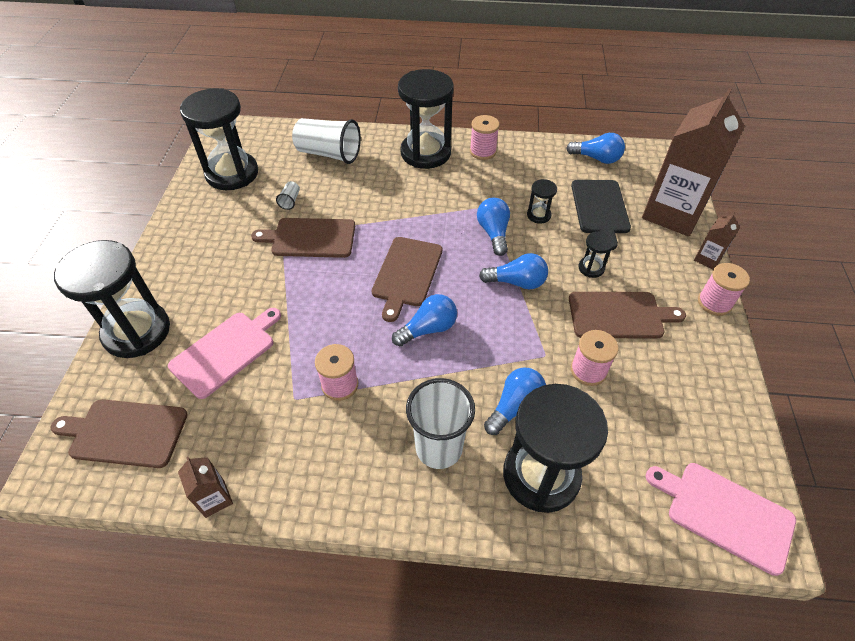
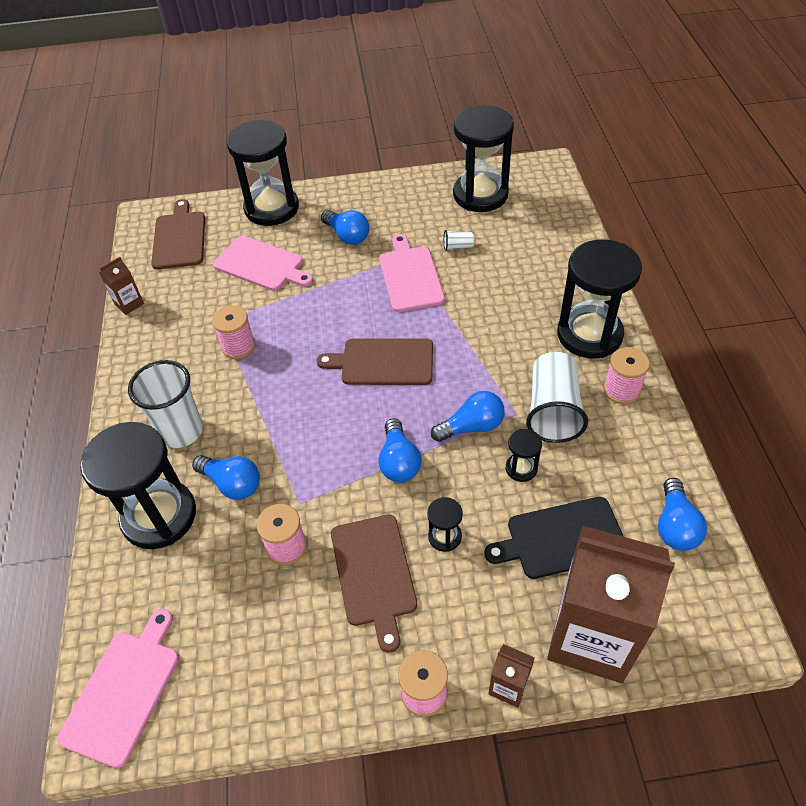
camera: 80 degrees right, 0 degrees up
brown cutting board [251,218,355,258] -> pink cutting board [379,234,445,312]
white cup [292,118,361,164] -> white cup moved to [526,352,588,443]
blue light bulb [392,294,457,346] -> blue light bulb moved to [321,210,369,245]

